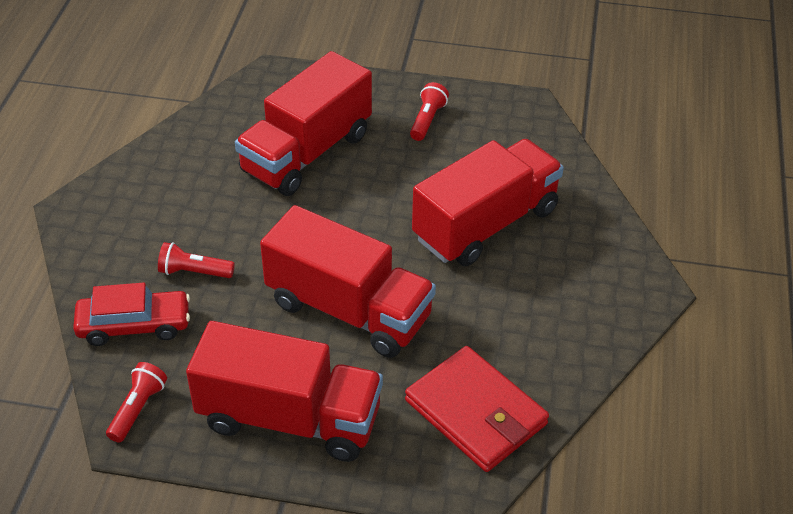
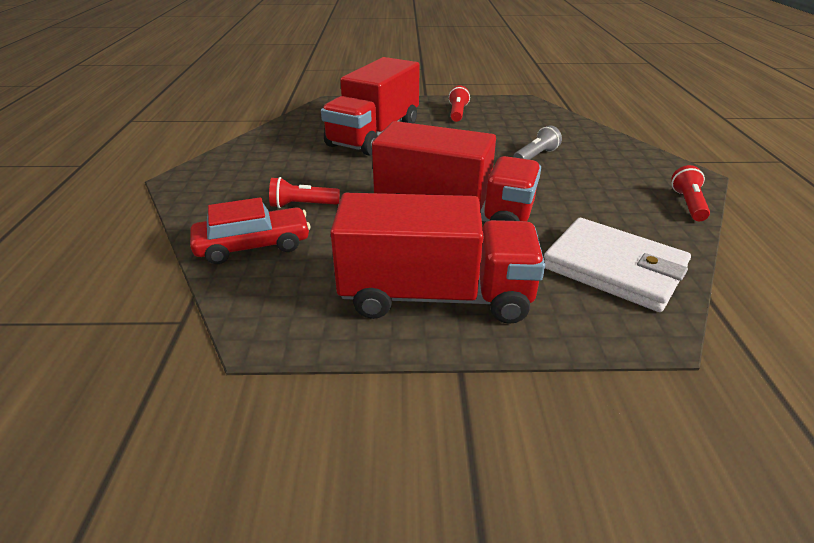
camera: 10 degrees left, 10 degrees down
red flashlight [106,362,167,443] -> red flashlight moved to [671,165,710,221]
red wallet [405,346,549,472] -> white wallet [544,218,691,312]
red truck [412,139,564,266] -> grey flashlight [513,125,562,160]

